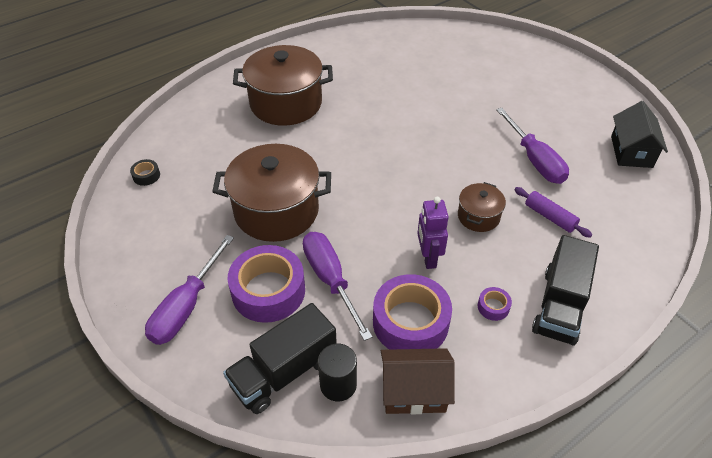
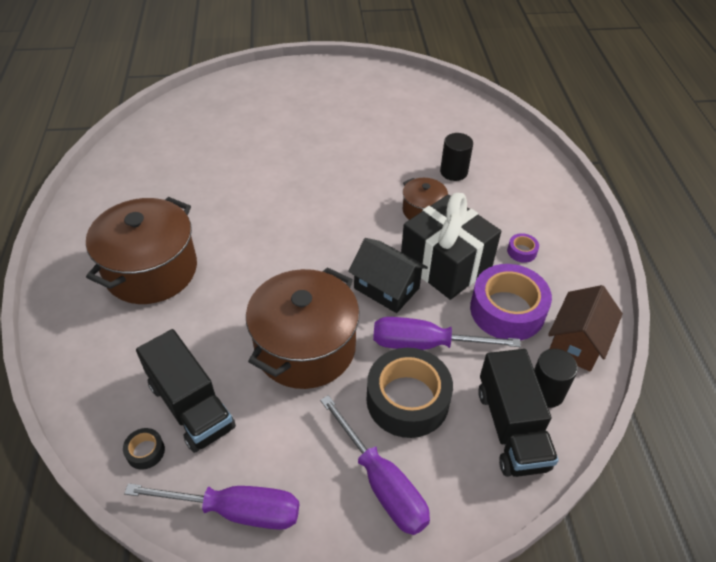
camera: 60 degrees left, 0 degrees up
purple tape [228,245,305,323] -> black tape [366,348,453,438]
purple robot [417,197,448,269] -> black gift [401,193,501,300]
purple screwdriver [496,108,569,184] -> purple screwdriver moved to [124,483,299,530]
purple rolling pin [514,187,592,238] -> black cylinder [440,133,473,181]
black truck [532,235,599,345] -> black truck moved to [136,329,236,453]
black house [611,101,668,168] -> black house moved to [348,238,428,313]

